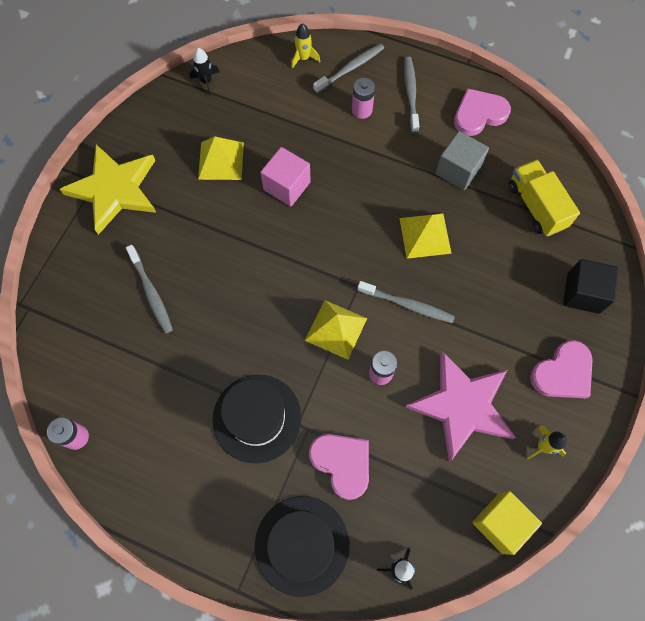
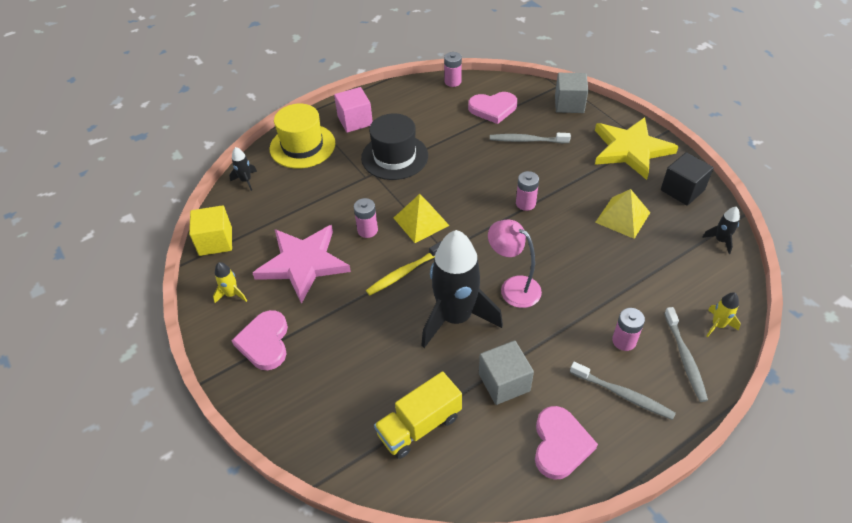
camera: 125 degrees right, 20 degrees down
black hat [255,496,349,597] -> yellow hat [270,104,335,169]
pink cube [260,147,311,206] -> pink cube moved to [334,87,373,133]
pink heart [309,434,369,500] -> pink heart moved to [468,92,517,124]
grey toothbrush [358,281,455,323] -> yellow toothbrush [366,241,442,295]
yellow pyramid [399,213,452,259] -> black rocket [421,230,503,348]
yellow truck [508,160,580,236] -> yellow truck turned 135 degrees clockwise [374,371,462,459]
black cube [563,259,619,314] -> black cube moved to [661,152,714,206]
none -> pink lamp [488,219,542,308]
none -> pink battery [516,171,539,211]
none -> grey cube [555,73,588,113]

